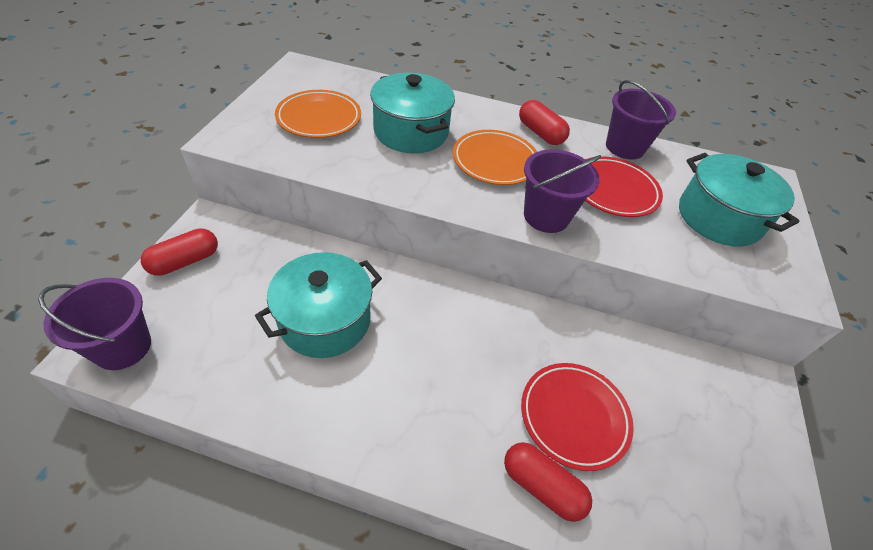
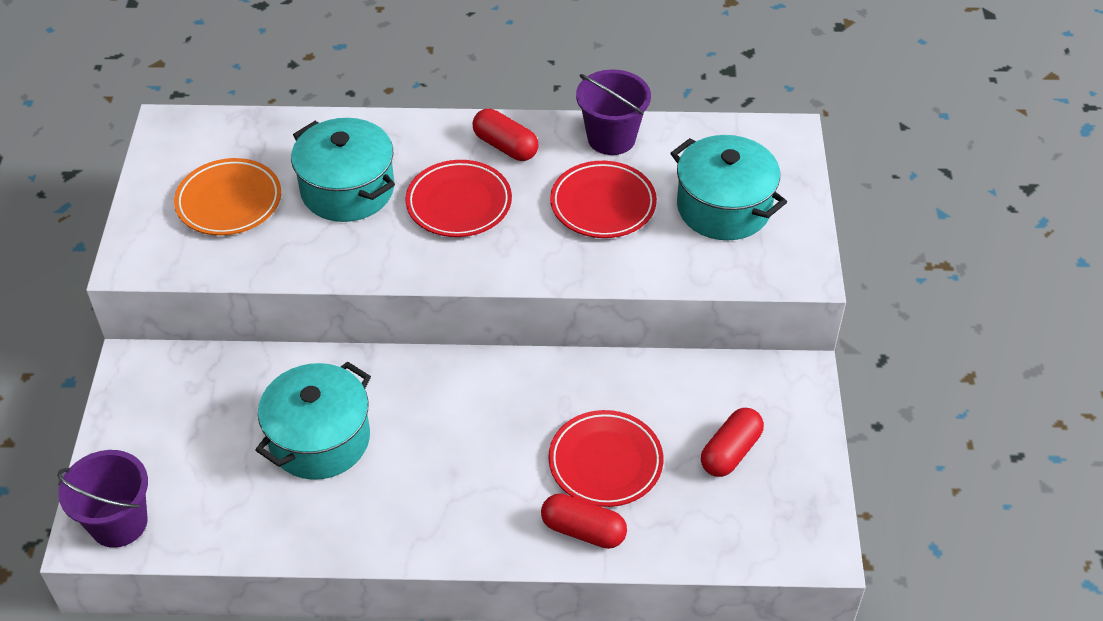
camera: 10 degrees left, 0 degrees up
red capsule [141,228,218,276] -> red capsule moved to [701,408,764,477]
orange plate [453,130,537,185] -> red plate [405,160,512,237]
purple bucket [524,149,601,233] -> none

